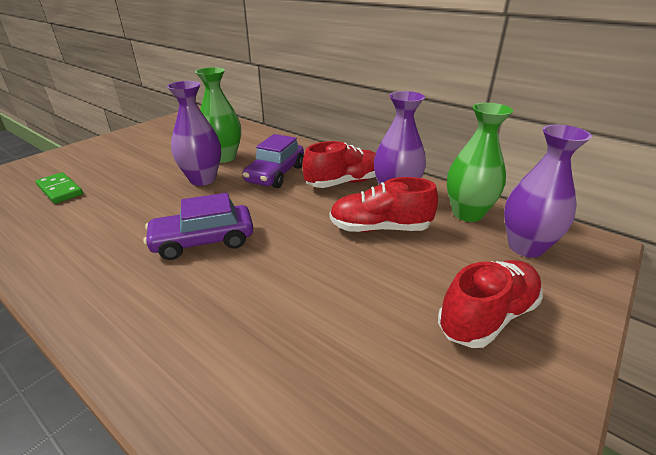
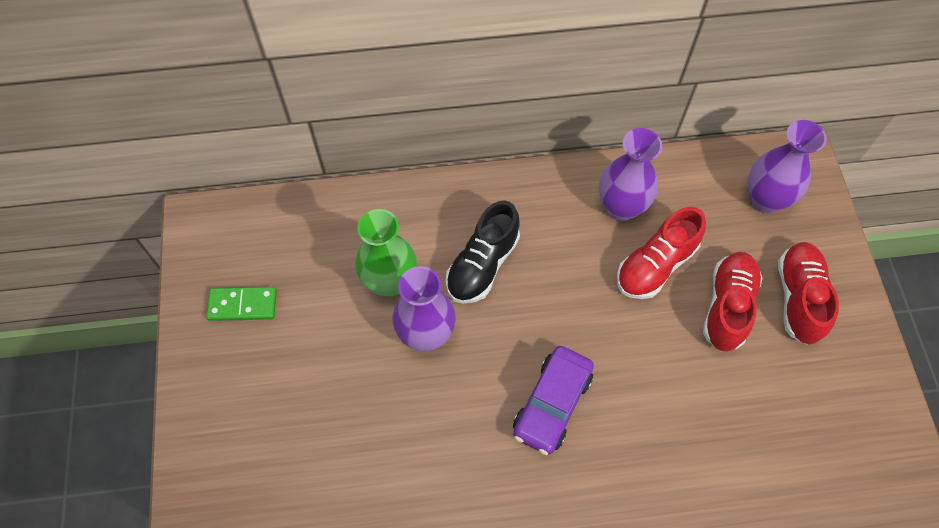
camera: 45 degrees left, 30 degrees up
green domino [36,172,83,204] -> green domino moved to [206,287,277,321]
purple car [243,134,304,188] -> black shoe [446,200,520,303]
red shoe [302,141,376,188] -> red shoe moved to [703,252,762,351]
green vase [447,103,513,222] -> none

